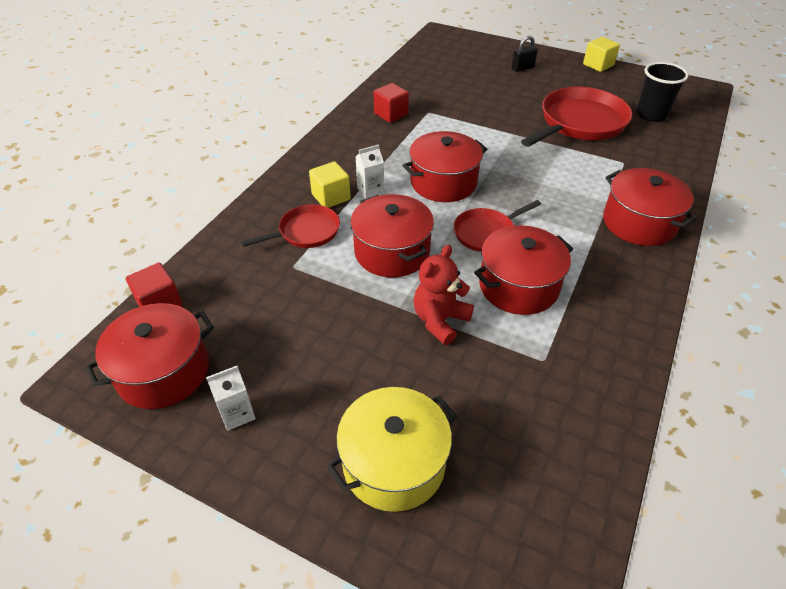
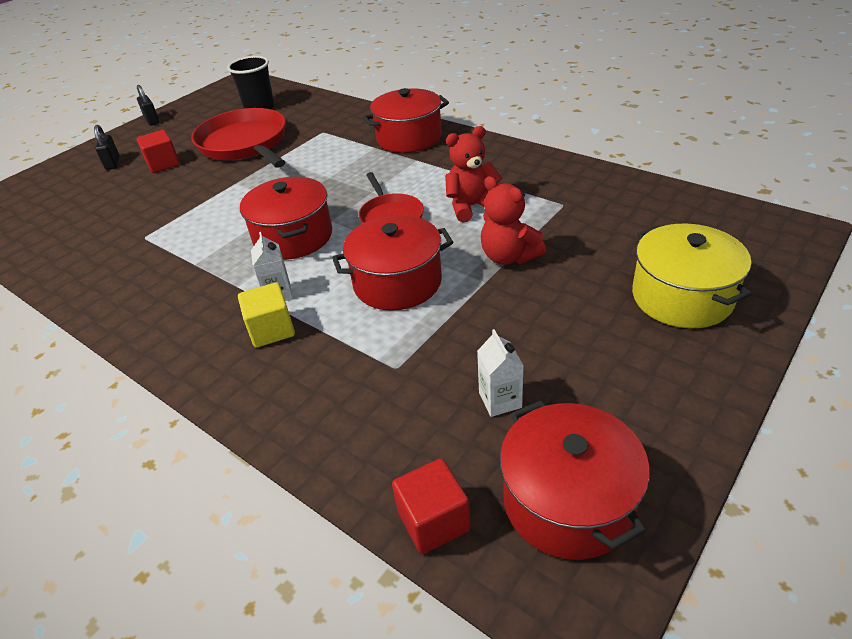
camera: 75 degrees left, 5 degrees down
white carton [206,366,256,431] -> white carton moved to [477,329,524,417]
red pan [241,204,340,248] -> none
red cube [374,83,409,123] -> red cube moved to [137,130,180,173]
red pot [474,225,573,315] -> red teddy bear [445,126,502,222]
yellow cube [583,37,620,72] -> black padlock [137,85,160,126]

